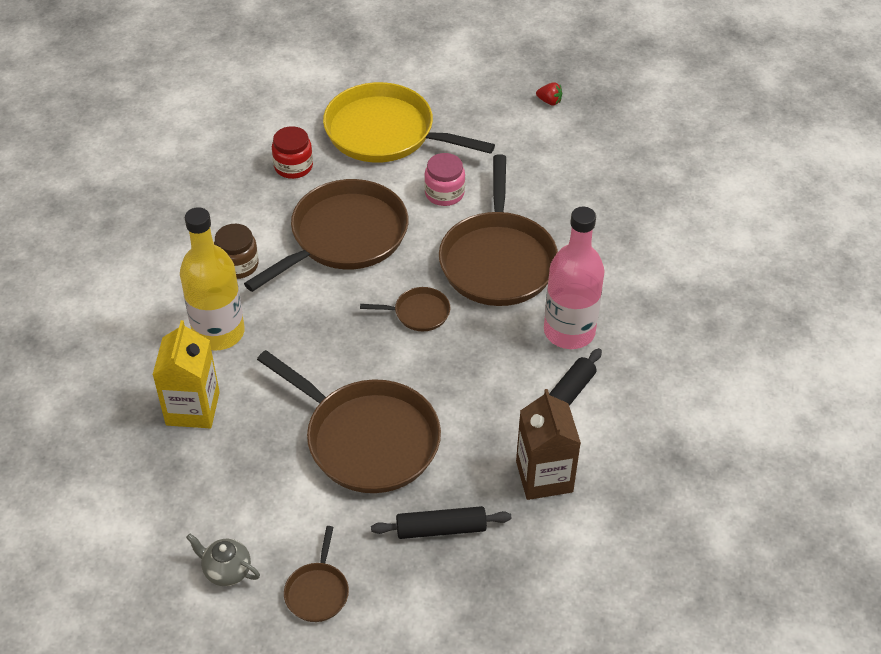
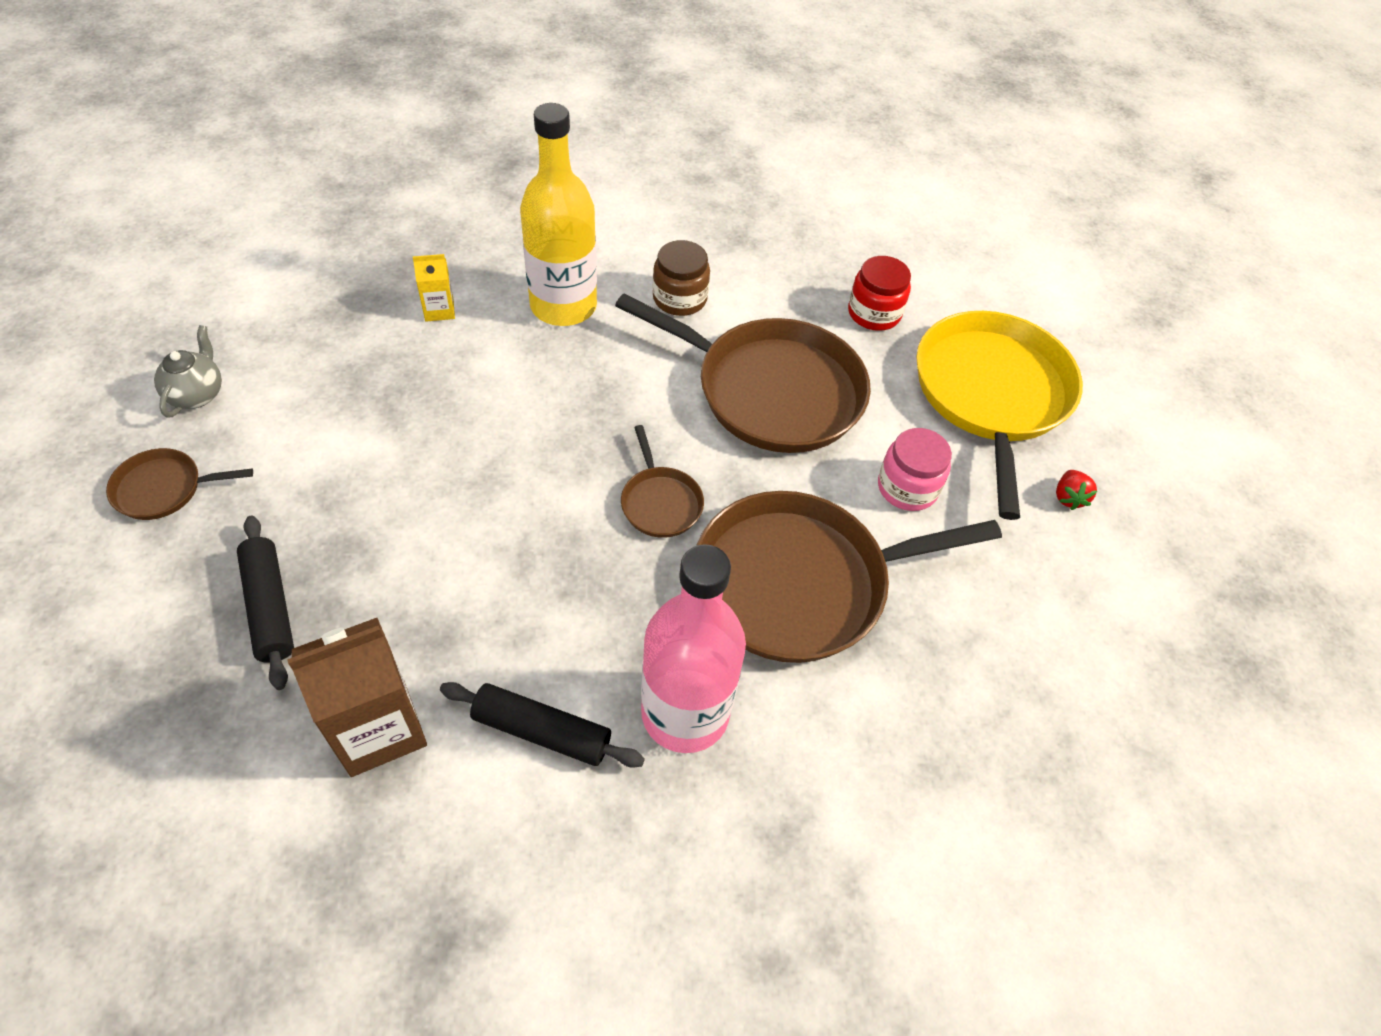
camera: 70 degrees right, 5 degrees up
yellow carton [153,320,220,428] -> yellow carton [413,254,455,322], size x0.51
brown pan [257,350,441,493] -> none
red strawberry [536,82,562,106] -> red strawberry moved to [1056,470,1097,510]

